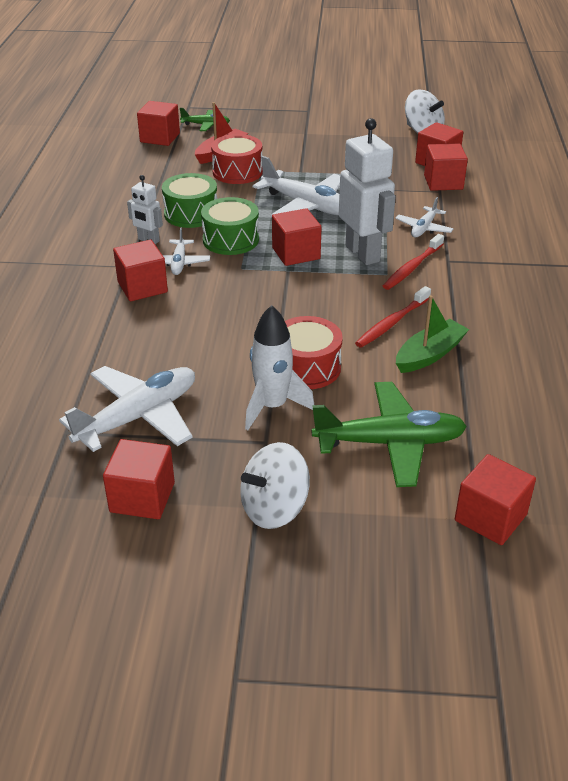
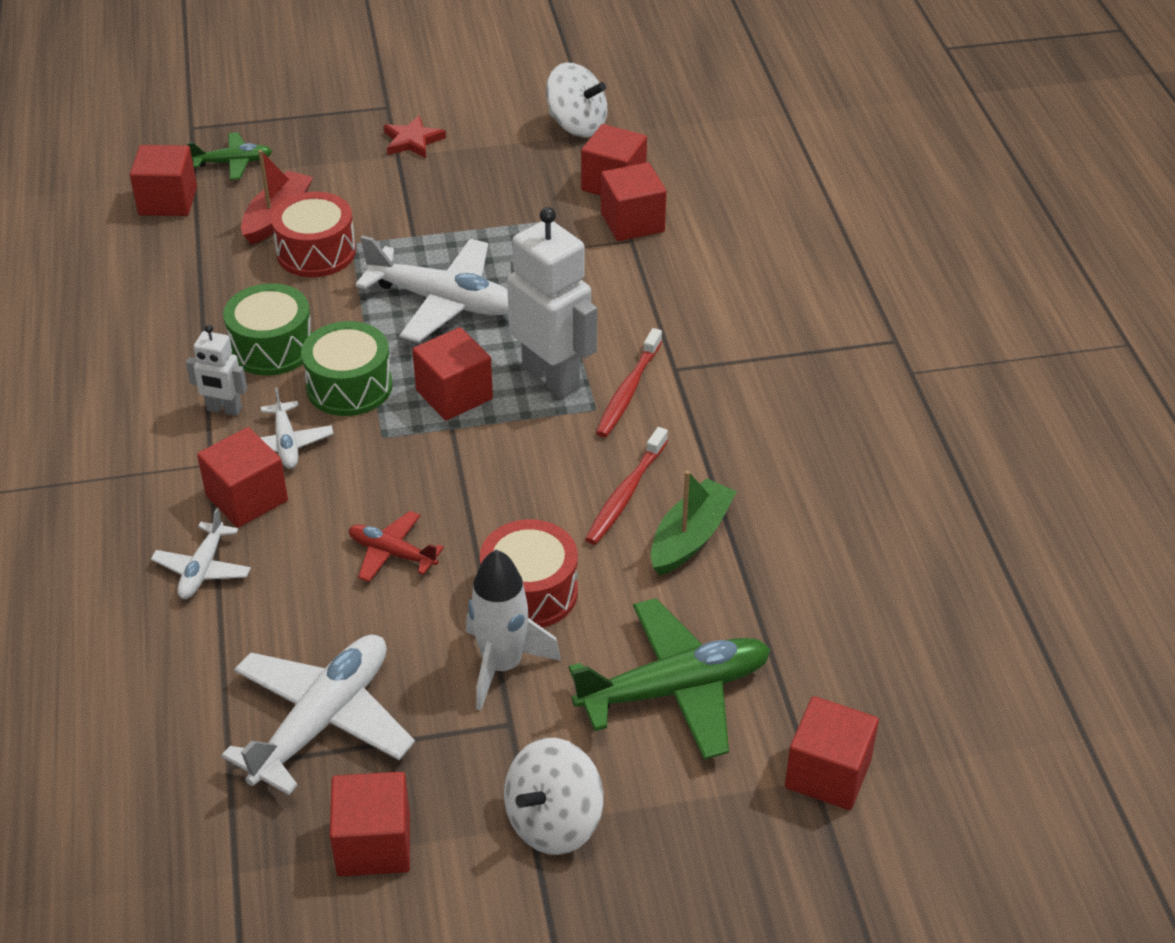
camera: 15 degrees left, 5 degrees up
white plane [395,197,454,237] -> white plane moved to [151,508,251,599]
none -> red plane [348,511,444,582]
none -> red star [384,115,446,158]

